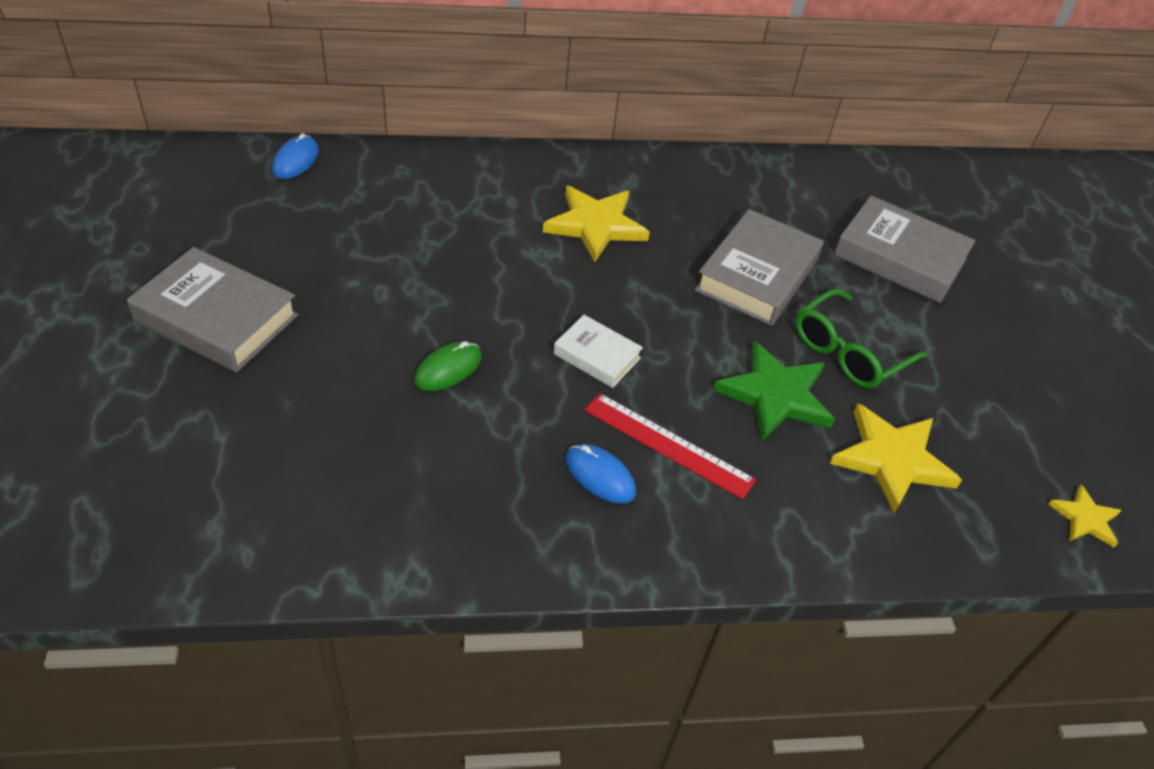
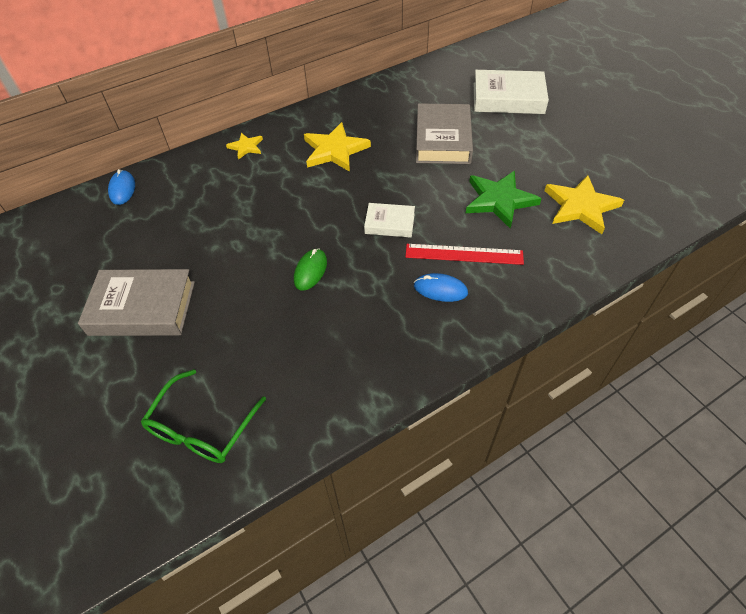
camera: 20 degrees left, 5 degrees up
green glasses [796,289,928,388] -> green glasses moved to [141,369,266,463]
grey book [834,196,976,303] -> white book [474,70,549,114]
yellow star [1048,485,1122,547] -> yellow star moved to [226,133,263,160]

